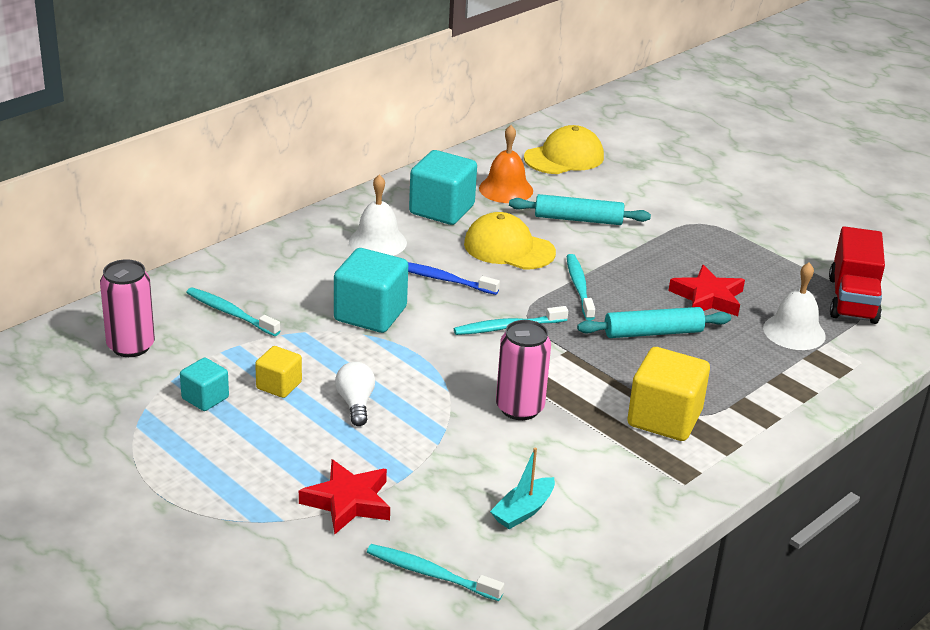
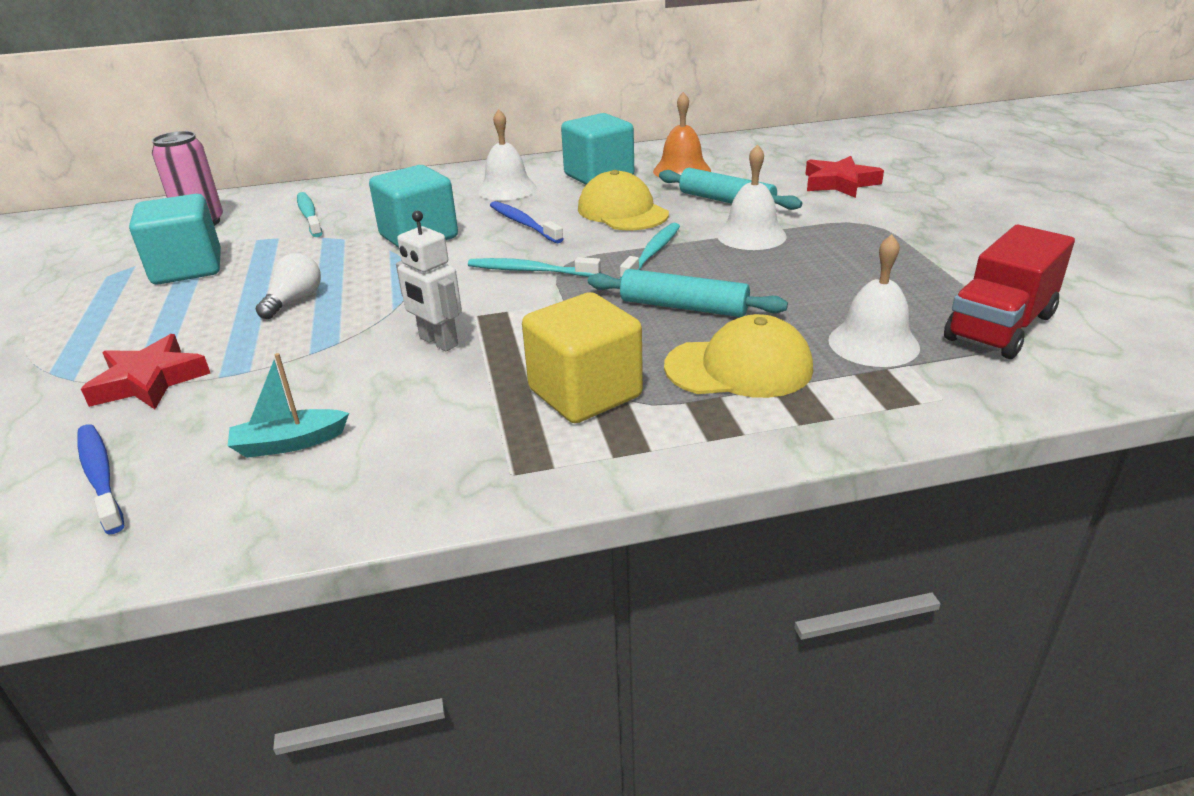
camera: 35 degrees right, 0 degrees up
turquoise cube [180,357,229,411] -> turquoise cube [129,194,221,284], size x1.80
yellow cube [255,346,302,398] -> none
turquoise toothbrush [367,544,504,601] -> blue toothbrush [77,424,124,534]
pink can [496,320,551,420] -> white robot [396,211,462,351]
yellow cap [524,125,604,174] -> yellow cap moved to [664,314,813,398]
red star [668,265,745,316] -> red star moved to [805,156,884,198]
none -> white bell [717,144,787,250]

